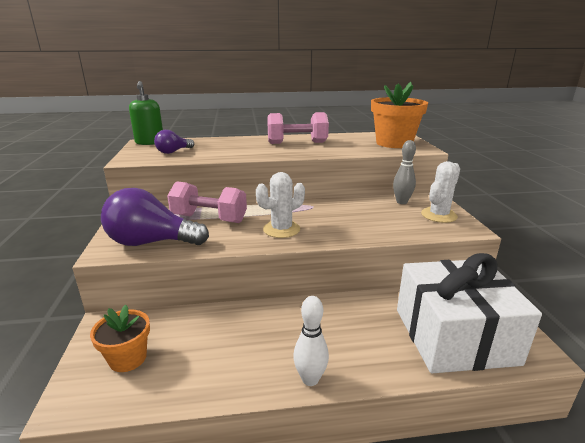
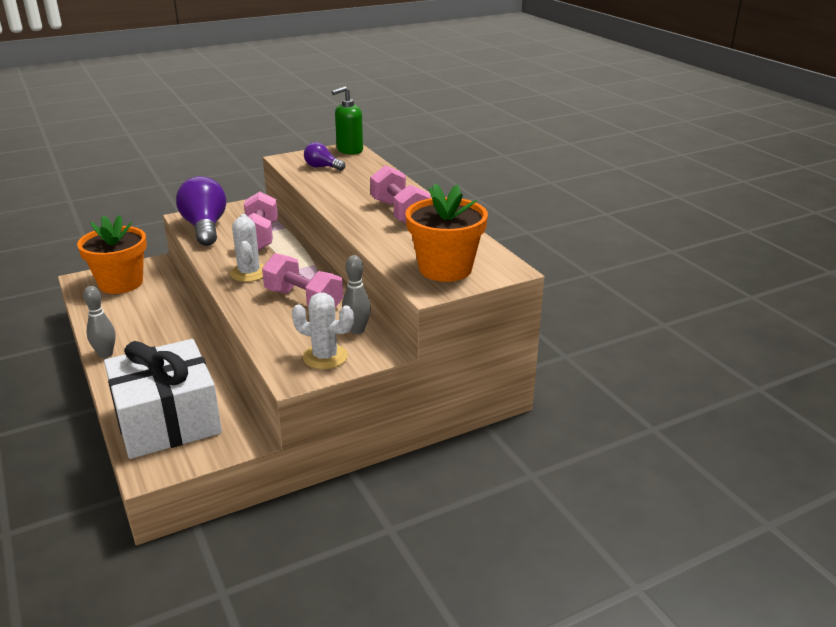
camera: 70 degrees right, 5 degrees up
orange flower pot [90,305,150,372] -> orange flower pot [77,215,147,294], size x1.69
white cactus [256,172,305,238] -> white cactus turned 45 degrees clockwise [230,214,264,282]
white bowling pin [293,296,329,386] -> grey bowling pin [83,286,116,358]
none -> pink dumbbell [262,253,344,308]

